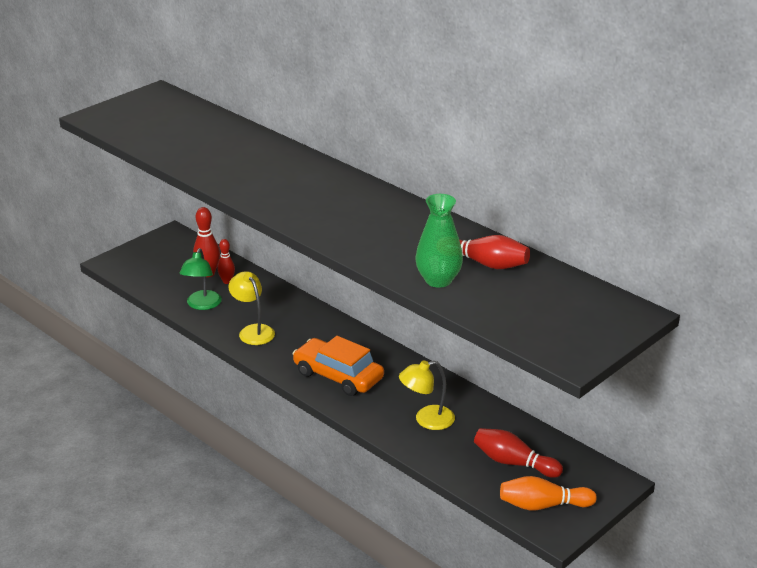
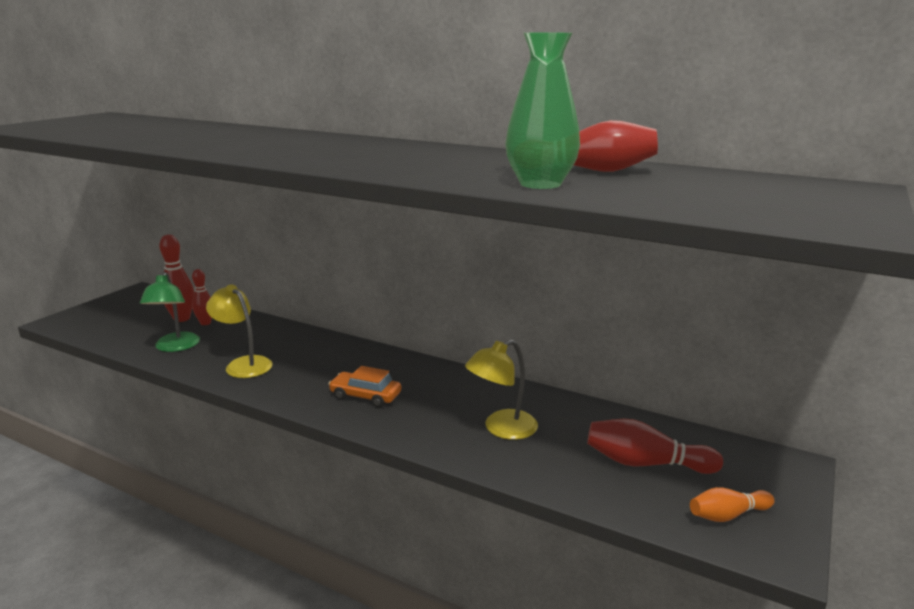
camera: 15 degrees left, 10 degrees down
orange car [293,336,384,396] -> orange car [329,366,402,407], size x0.58
orange bowling pin [500,476,597,510] -> orange bowling pin [690,487,774,522], size x0.64

